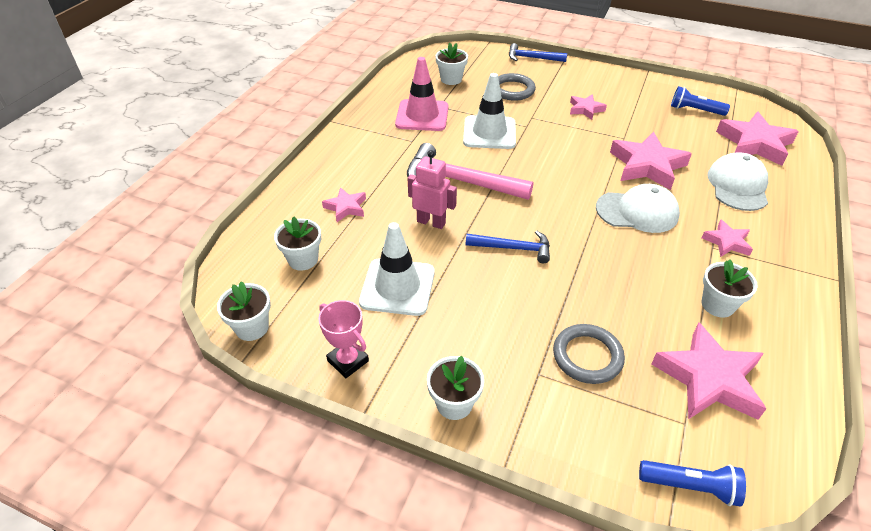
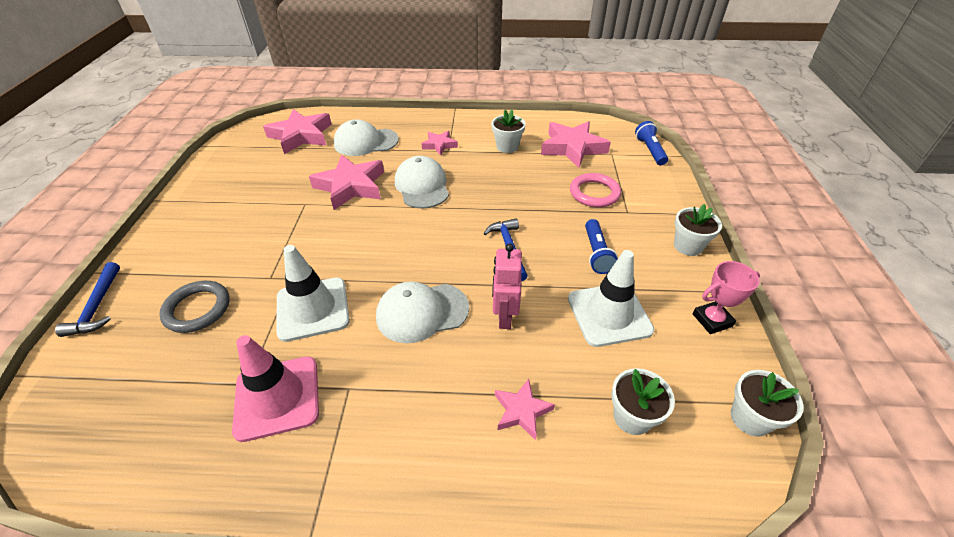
camera: 110 degrees left, 0 degrees up
pink trophy [318,300,369,378] -> pink trophy turned 45 degrees clockwise [692,261,760,334]
pink hammer [407,143,533,200] -> white cap [376,281,469,343]
white flower pot [435,43,468,85] -> none
grey ring [553,324,625,384] -> pink ring [570,173,621,207]
pink star [570,94,607,120] -> none
blue flashlight [671,86,730,116] -> blue flashlight moved to [585,219,618,274]

